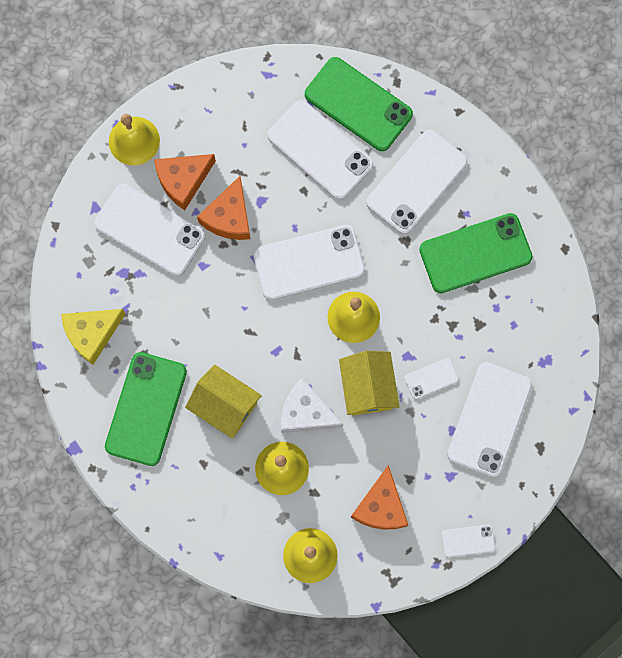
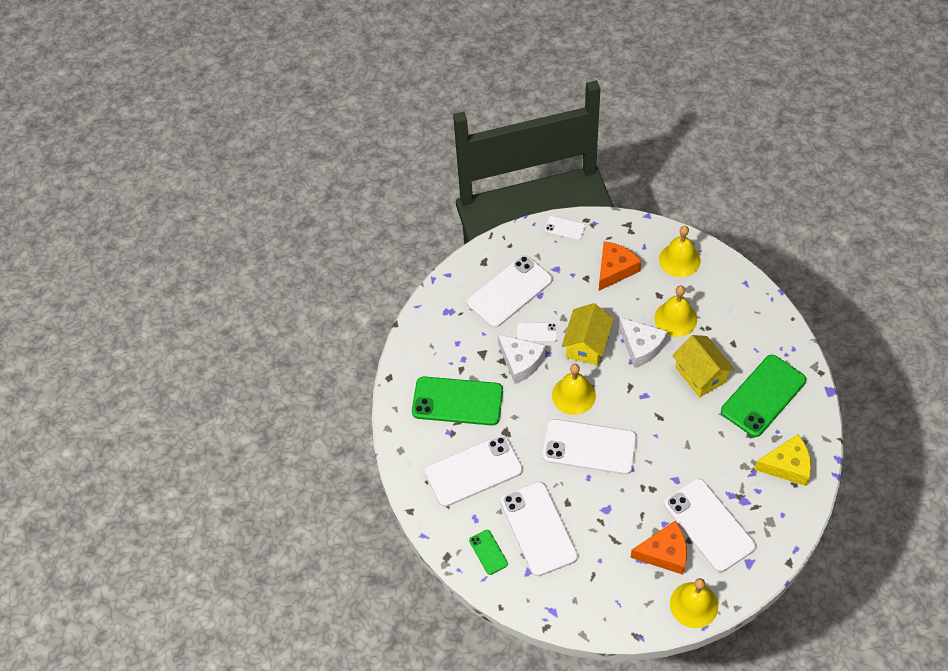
camera: 150 degrees left, 20 degrees down
orange cheese [197,176,251,240] -> none
green phone [305,57,413,151] -> green phone [469,530,508,575], size x0.47
none -> white cheese [497,334,546,384]

